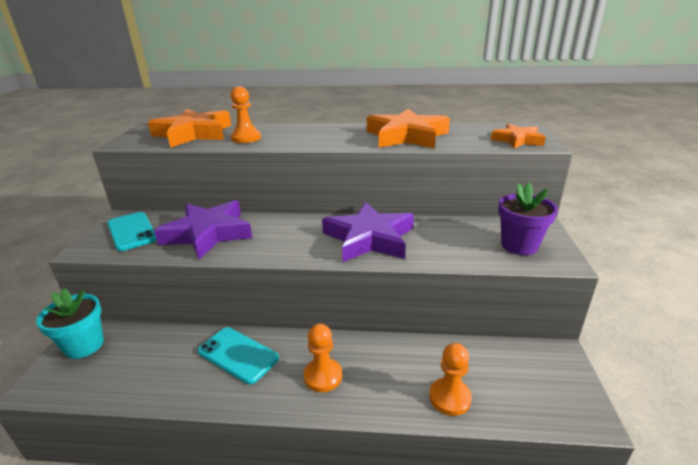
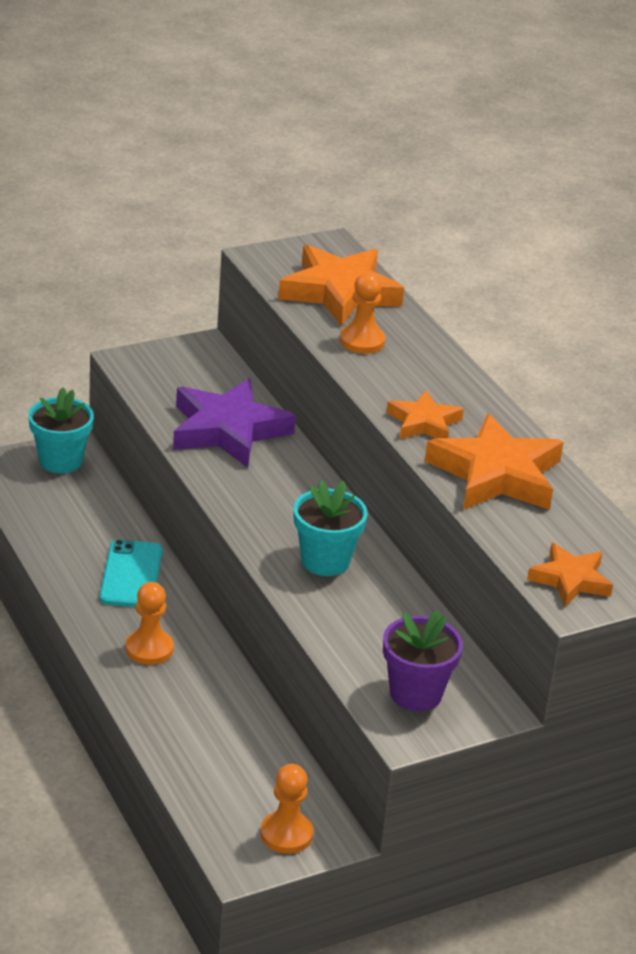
camera: 55 degrees right, 5 degrees up
turquoise phone [107,212,157,251] -> none
purple star [322,202,414,262] -> turquoise flower pot [294,480,367,576]
orange pawn [429,343,472,416] -> orange pawn moved to [260,764,313,854]
none -> orange star [387,390,464,439]

